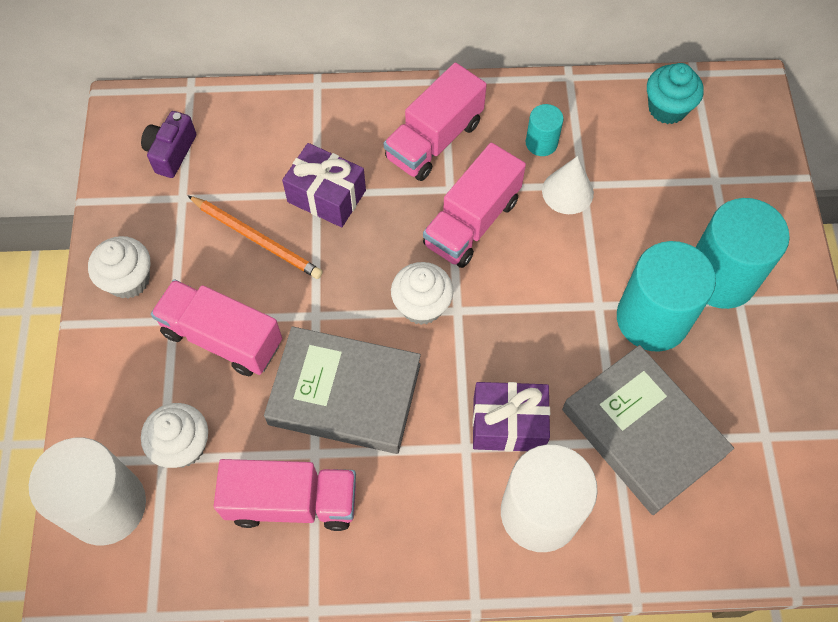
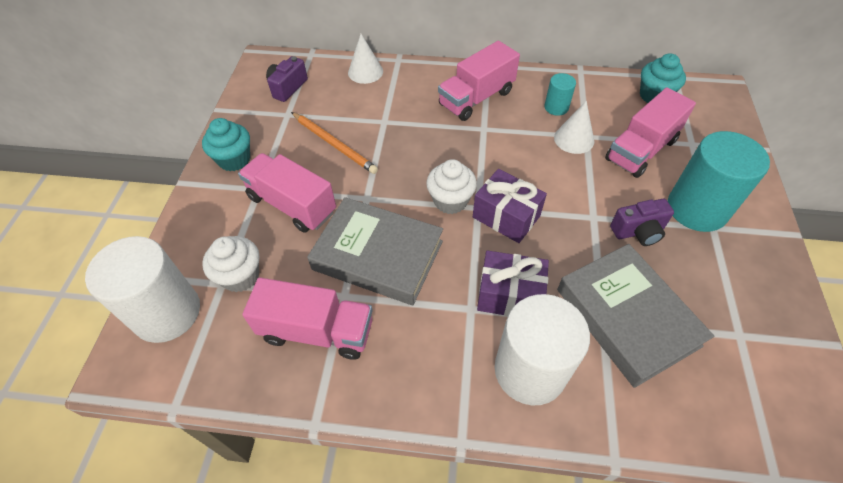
camera: 10 degrees right, 10 degrees down
white cupcake [88,236,150,299] -> turquoise cupcake [202,118,250,171]
purple gift [282,143,366,227] -> purple gift moved to [473,169,547,243]
pink truck [423,143,526,268] -> pink truck moved to [605,87,696,178]
turquoise cylinder [617,241,716,352] -> purple camera [610,199,674,246]
none -> white cone [348,34,383,84]

